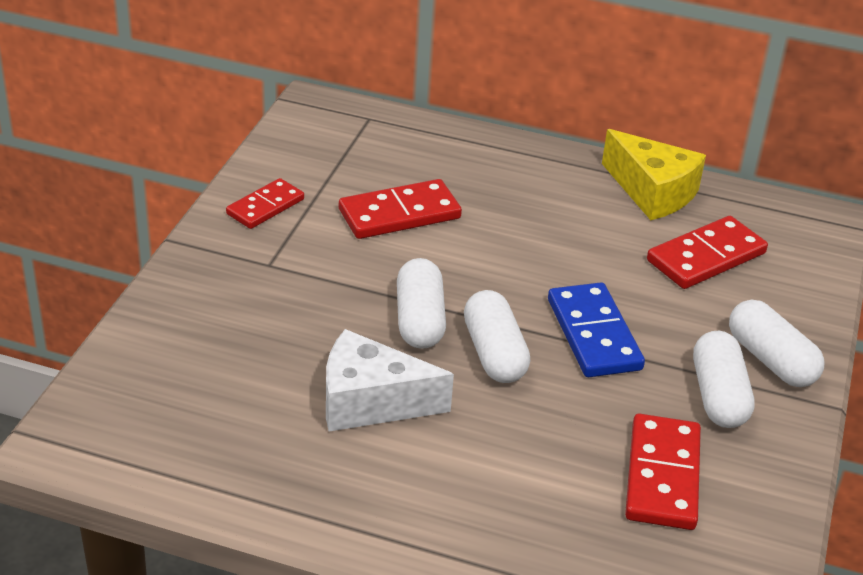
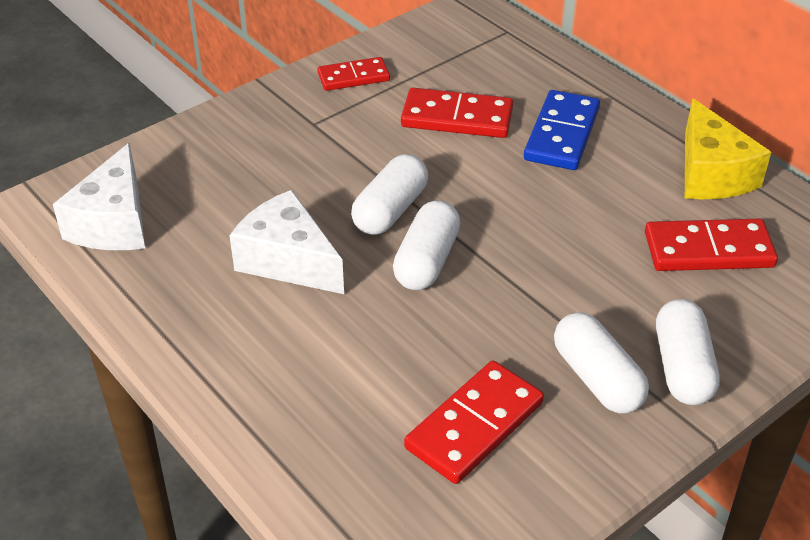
camera: 35 degrees right, 5 degrees up
blue domino [548,282,645,377] -> blue domino moved to [524,90,600,170]
white capsule [693,331,755,428] -> white capsule turned 60 degrees counterclockwise [554,313,649,413]
none -> white cheese [53,143,145,250]

